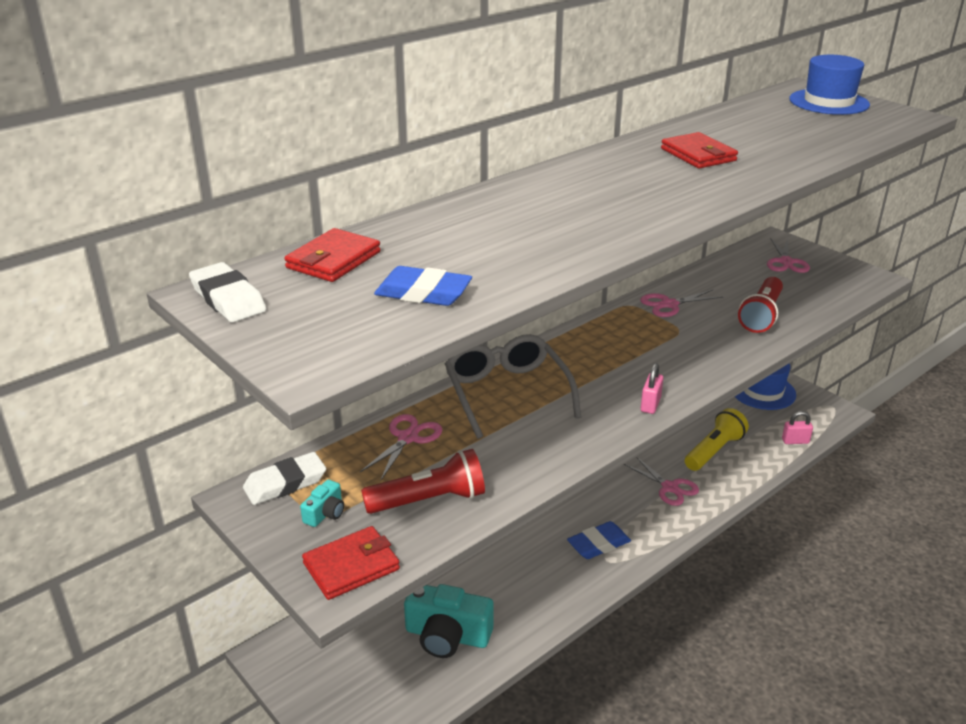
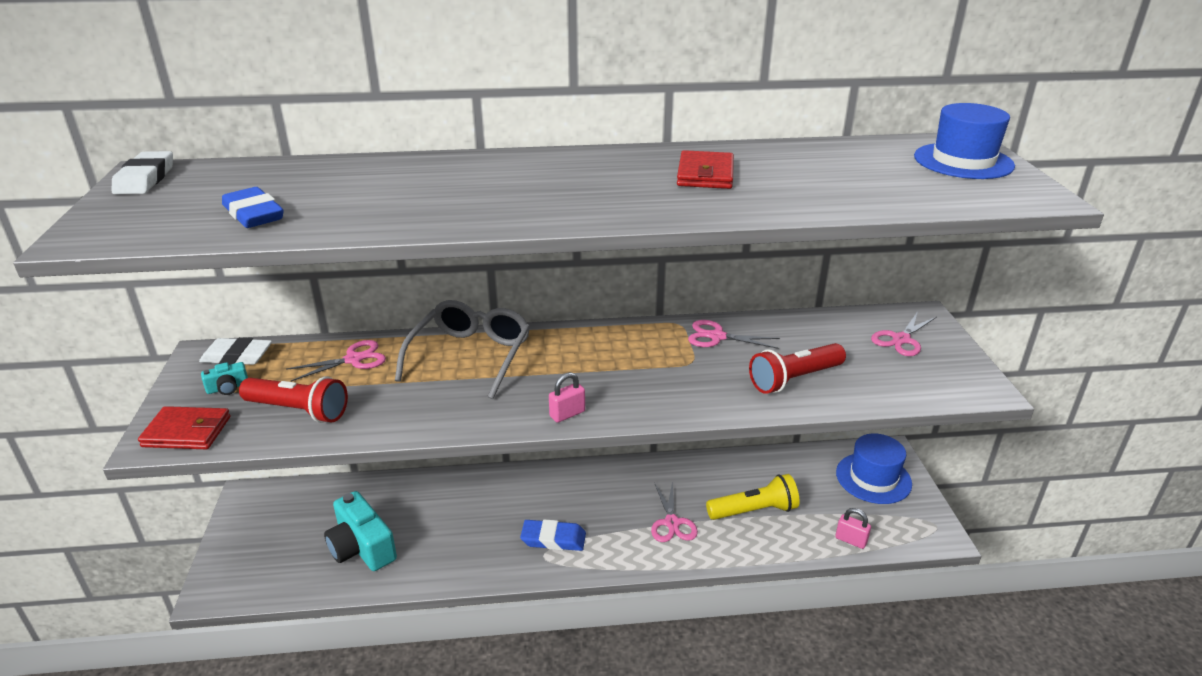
camera: 35 degrees right, 0 degrees up
red wallet [284,228,381,282] -> none

